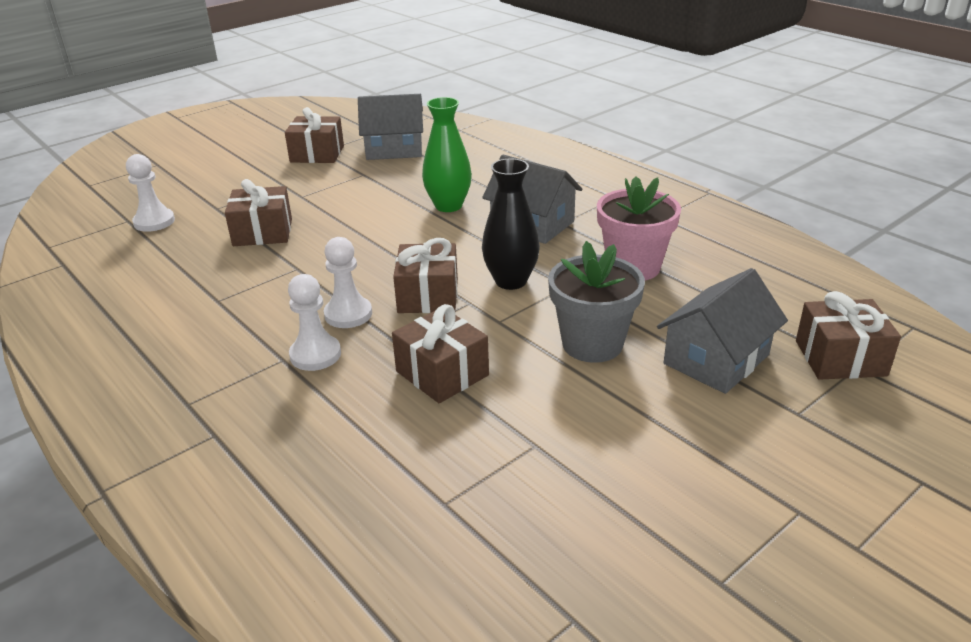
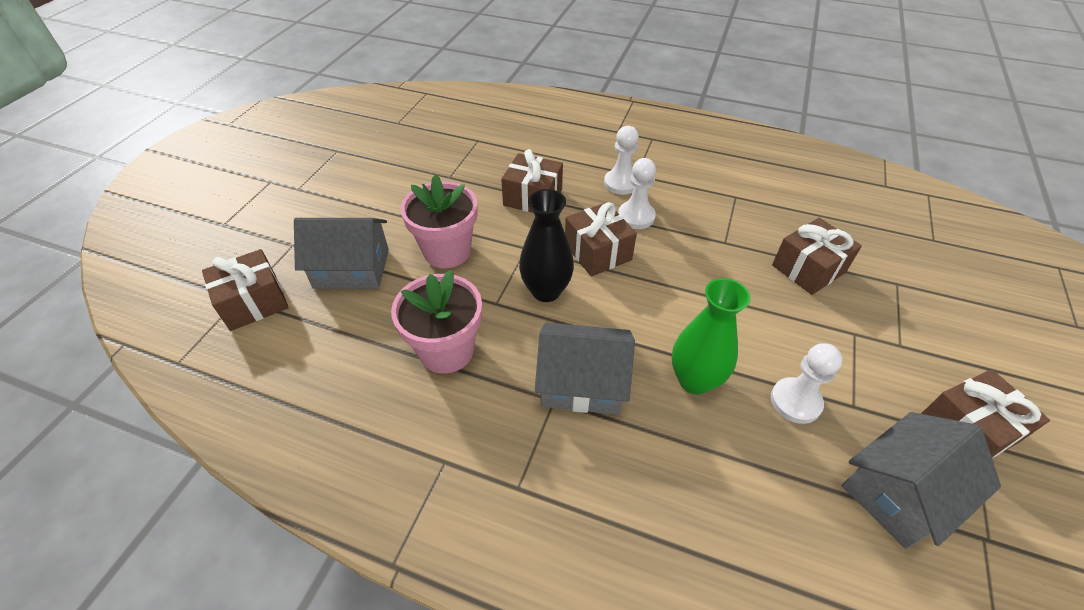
camera: 150 degrees right, 15 degrees up
white pawn [126,154,175,232] -> white pawn moved to [771,343,843,424]
grey flower pot [548,241,645,363] -> pink flower pot [400,174,478,268]
grey house [657,268,788,394] -> grey house turned 75 degrees clockwise [294,218,389,289]

